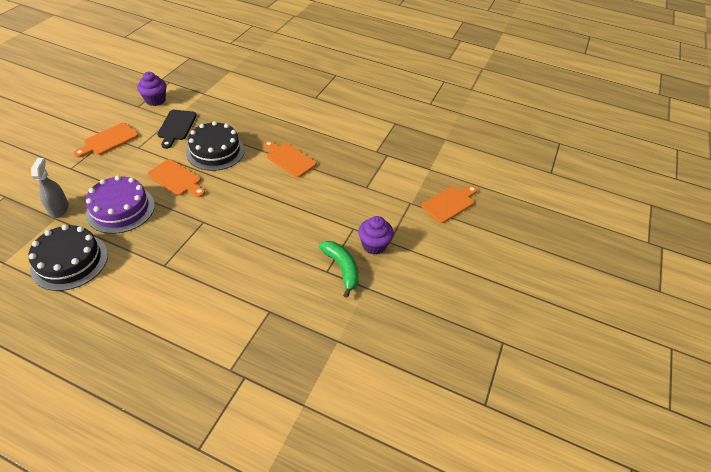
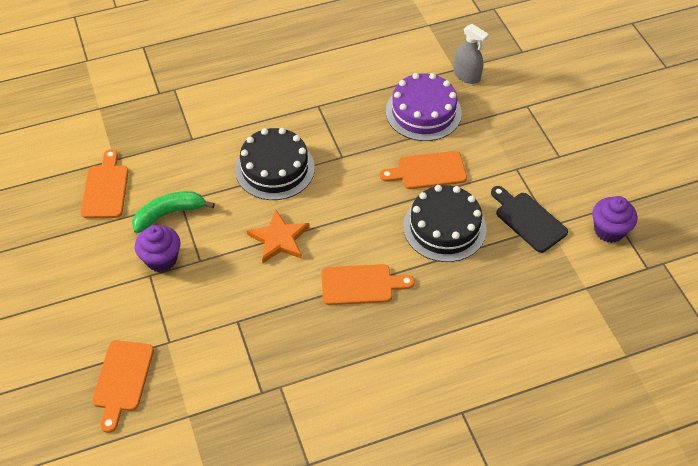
camera: 140 degrees right, 5 degrees up
black cake [28,225,108,291] -> black cake moved to [235,128,315,200]
orange cutting board [74,123,139,158] -> orange cutting board moved to [81,149,128,218]
green banana [319,241,359,298] -> green banana turned 135 degrees clockwise [132,191,215,233]
none -> orange star [247,209,309,263]

